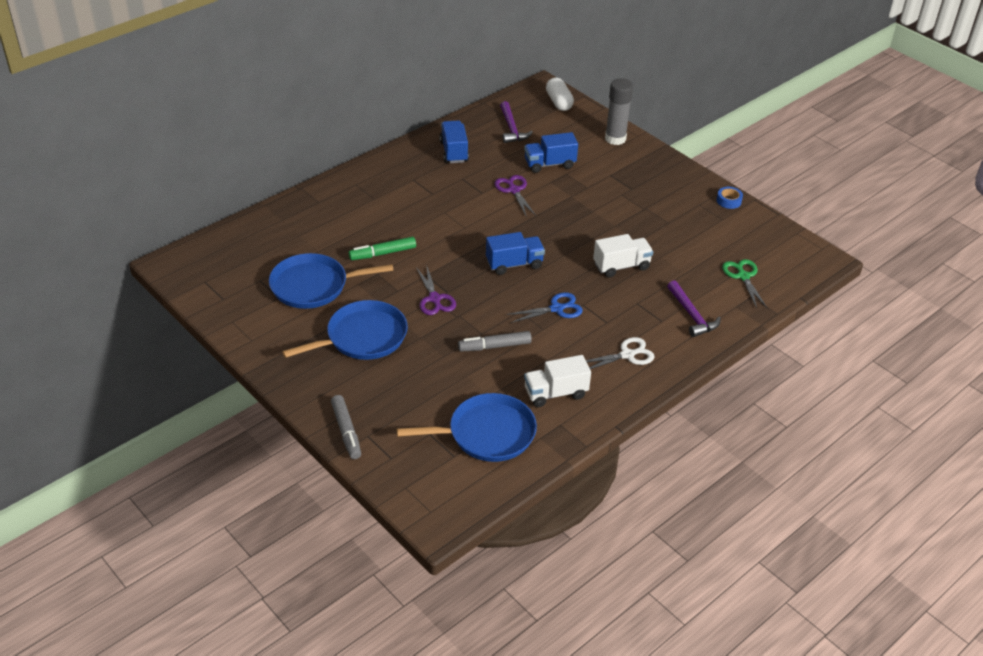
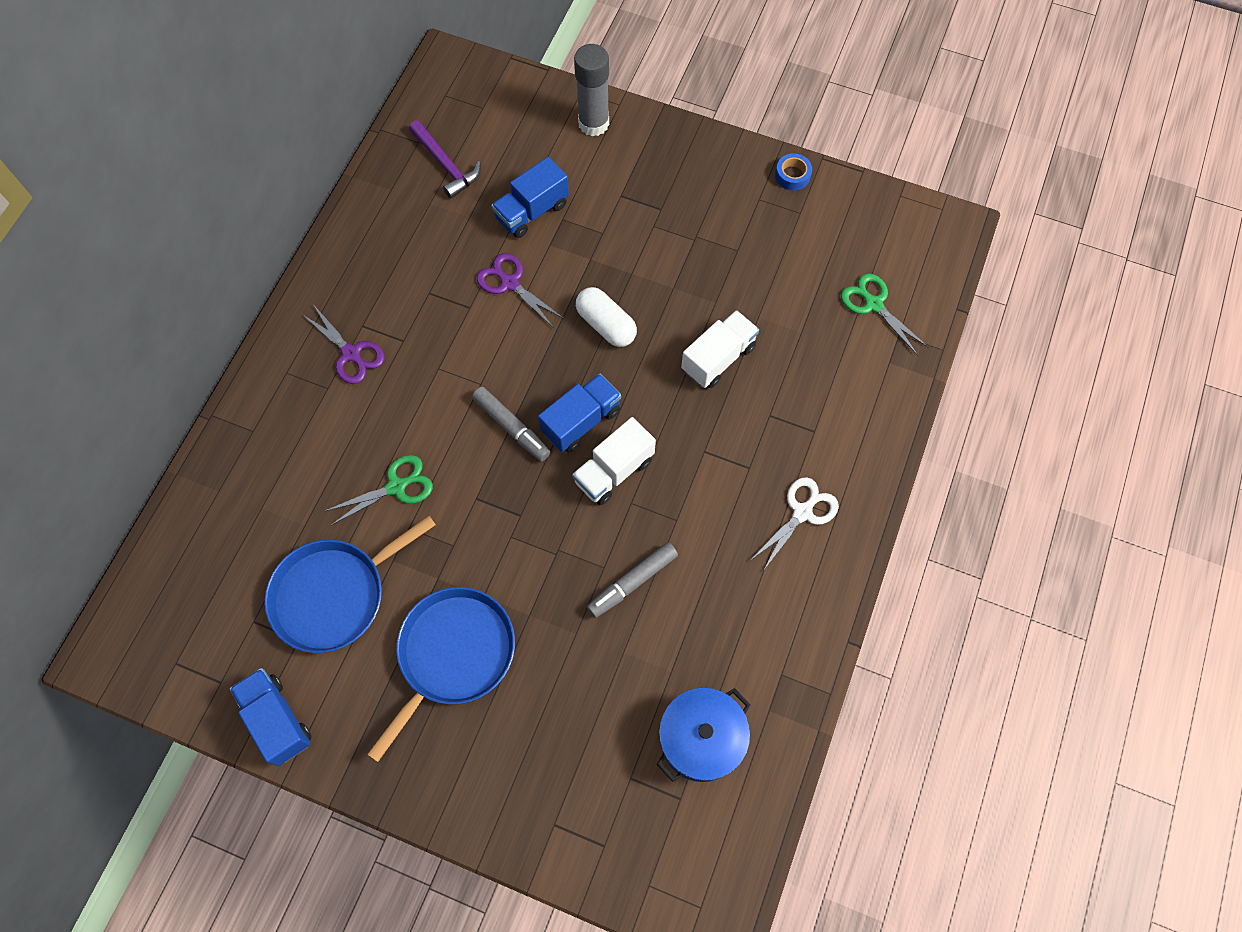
camera: 25 degrees left, 25 degrees up
grey marker [331,395,361,459] -> grey marker moved to [472,387,550,461]
green marker [349,237,416,260] -> green scissors [325,455,433,526]
blue pan [397,393,537,462] -> blue pot [657,688,751,782]
purple scissors [416,264,456,315] -> purple scissors moved to [302,304,385,384]
blue truck [440,120,469,163] -> blue truck moved to [230,668,311,766]
blue scissors [507,292,583,323] -> none
white truck [524,355,591,407] -> white truck moved to [572,417,656,505]
white capsule [546,77,574,111] -> white capsule moved to [576,287,637,347]
purple hammer [667,280,721,337] -> none

